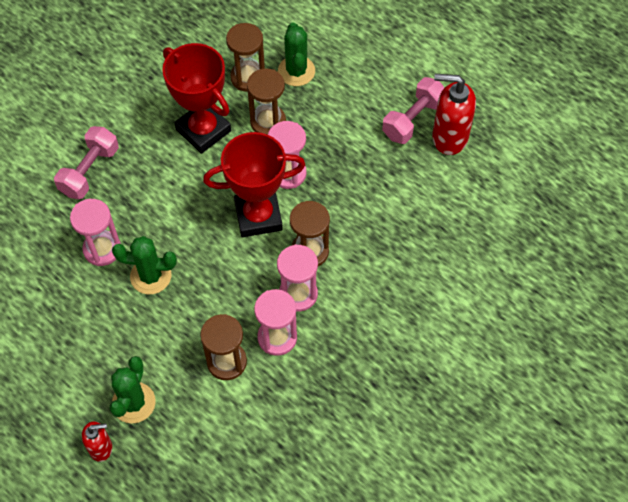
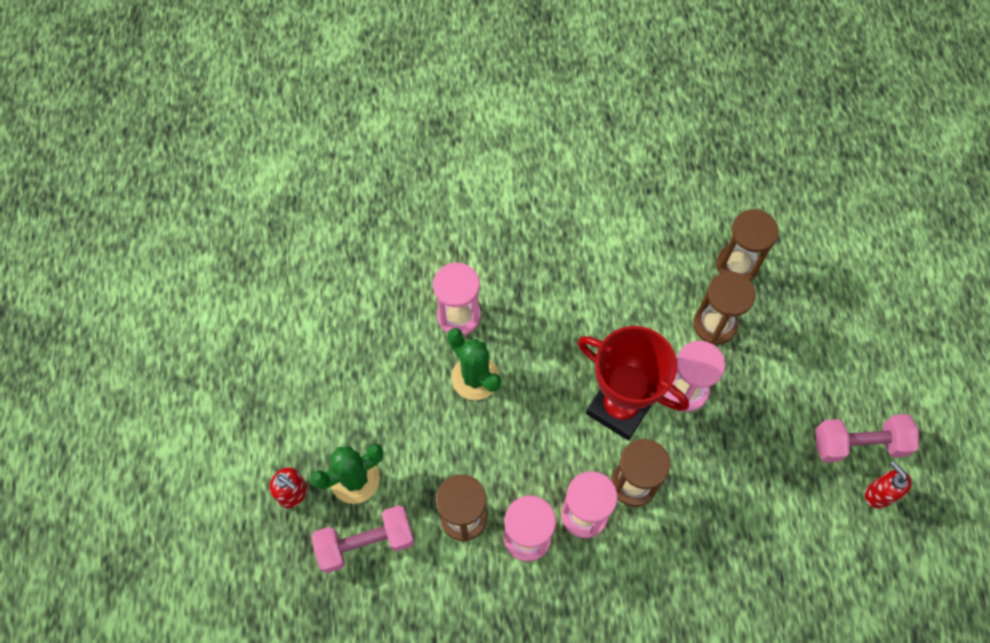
camera: 45 degrees right, 5 degrees up
pink dumbbell [54,126,119,199] -> pink dumbbell moved to [312,505,414,573]
red trophy [162,43,231,154] -> none
green cactus [278,22,315,86] -> none
red soap dispenser [432,74,476,155] -> red soap dispenser [865,461,912,508], size x0.57

